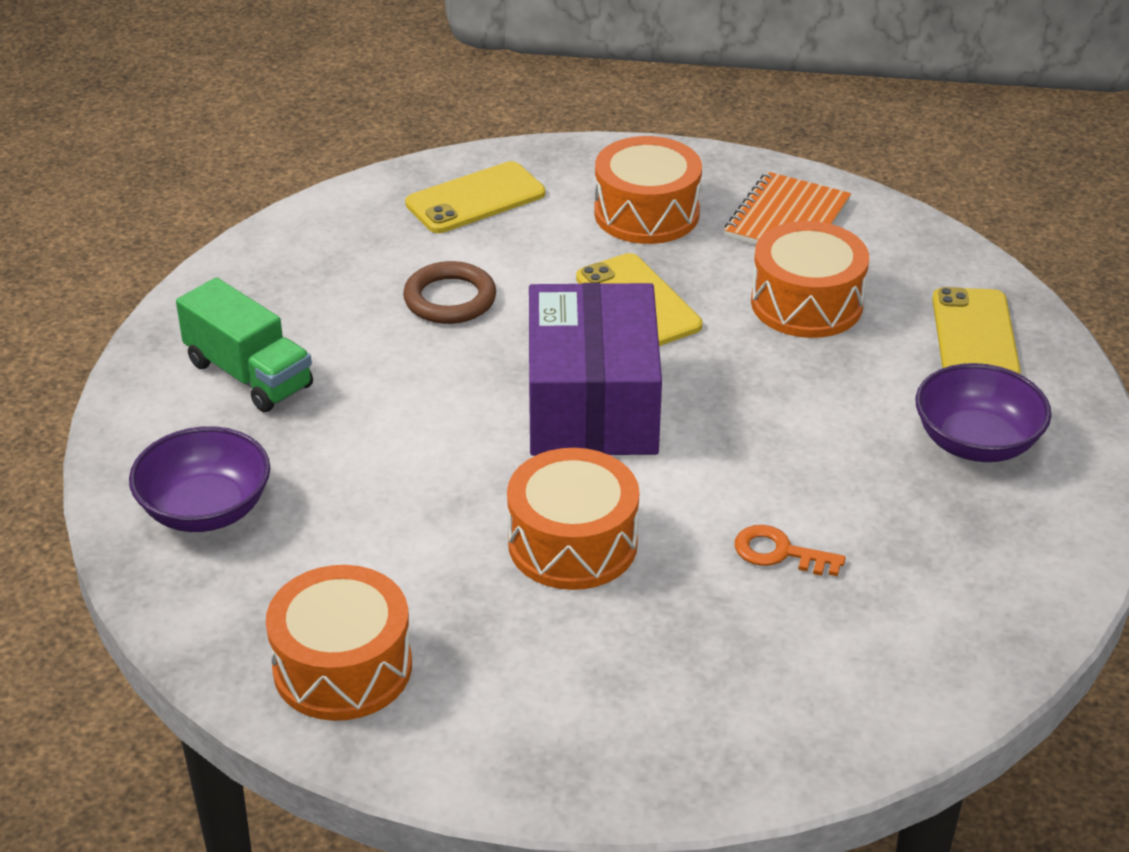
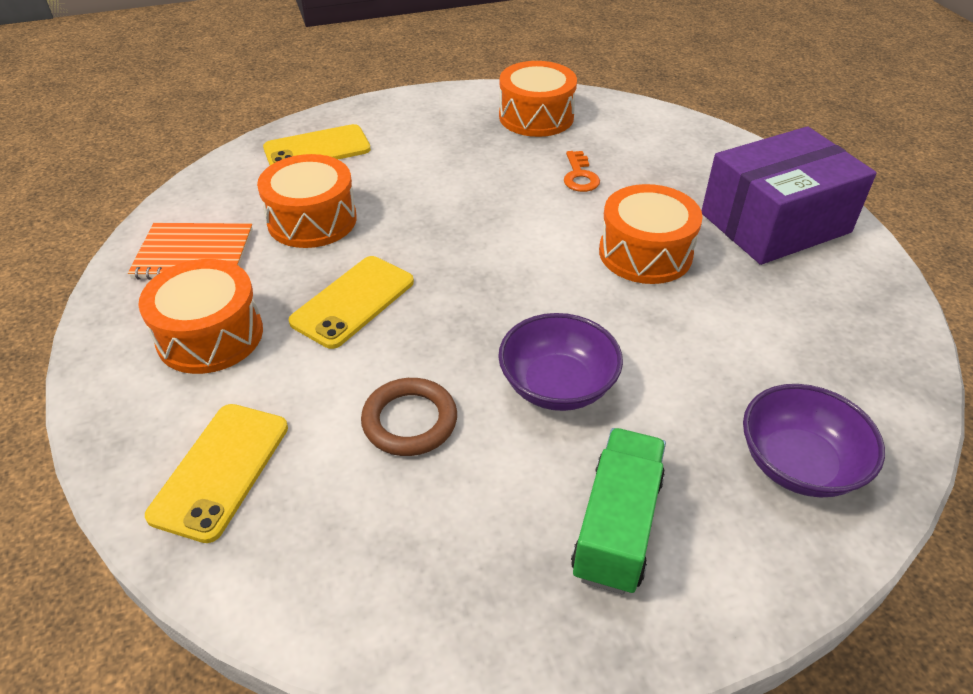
camera: 115 degrees left, 5 degrees up
orange drum [266,565,412,721] -> orange drum moved to [499,61,577,137]
yellow phone [405,161,545,233] -> yellow phone turned 75 degrees clockwise [145,404,288,543]
purple box [529,283,662,456] -> purple box moved to [701,126,877,265]
purple bowl [916,363,1051,462] -> purple bowl moved to [498,313,623,411]

